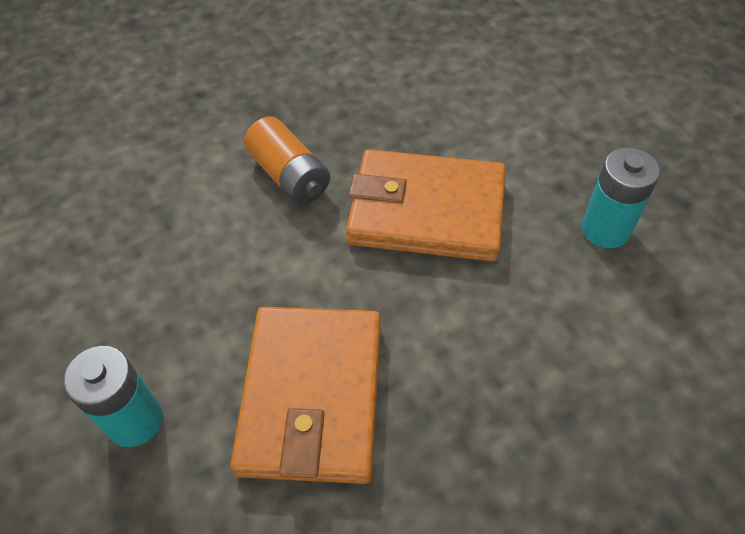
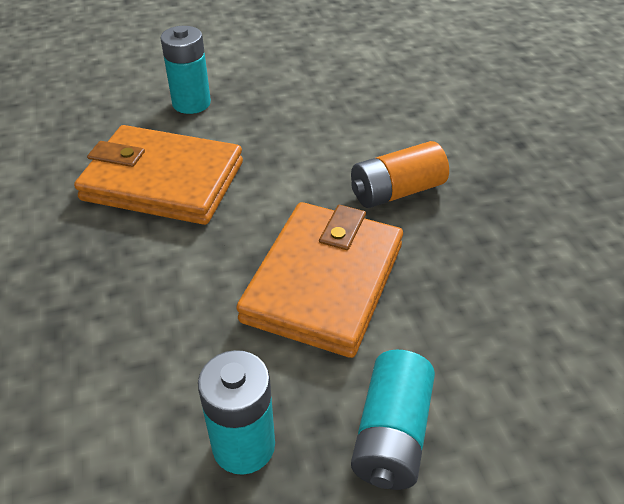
camera: 100 degrees right, 10 degrees down
none -> turquoise battery [351,350,435,490]

